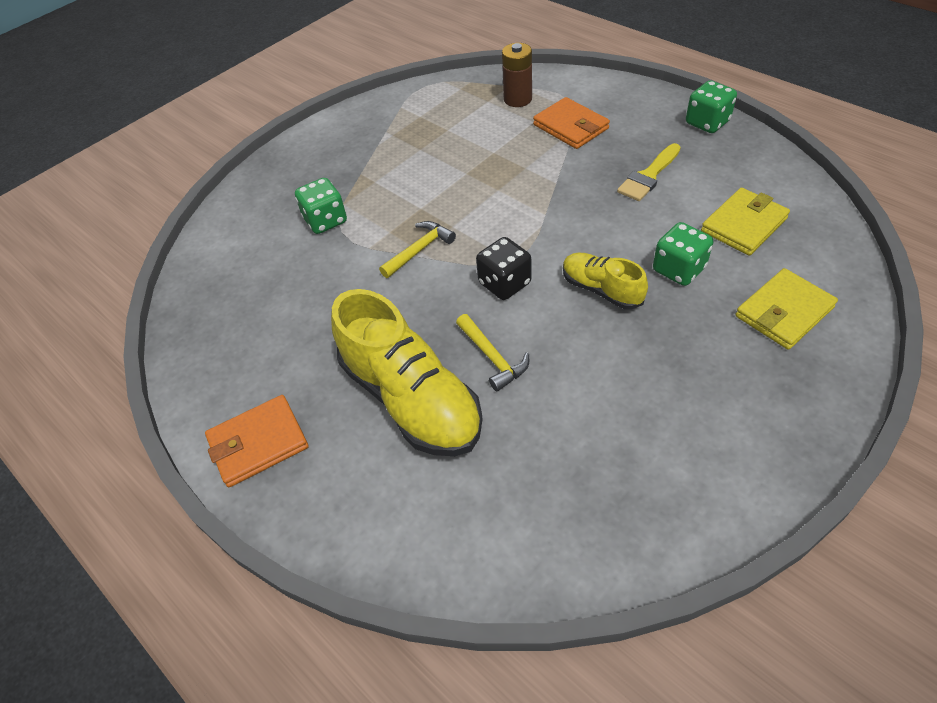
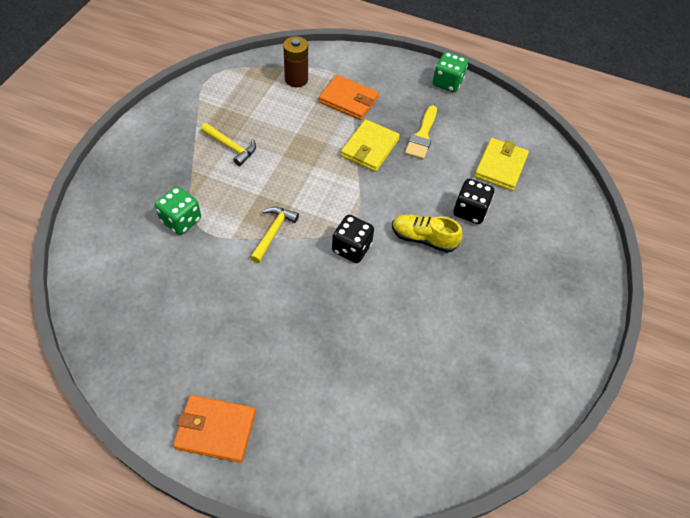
camera: 30 degrees left, 5 degrees up
orange wallet [205,395,309,487] -> orange wallet turned 60 degrees clockwise [173,395,256,463]
yellow shoe [331,289,483,456] -> none
yellow hammer [456,314,529,391] -> yellow hammer moved to [201,123,256,166]
green dice [653,222,713,286] -> black dice [453,179,494,224]
yellow wallet [735,268,838,350] -> yellow wallet moved to [341,119,400,172]

